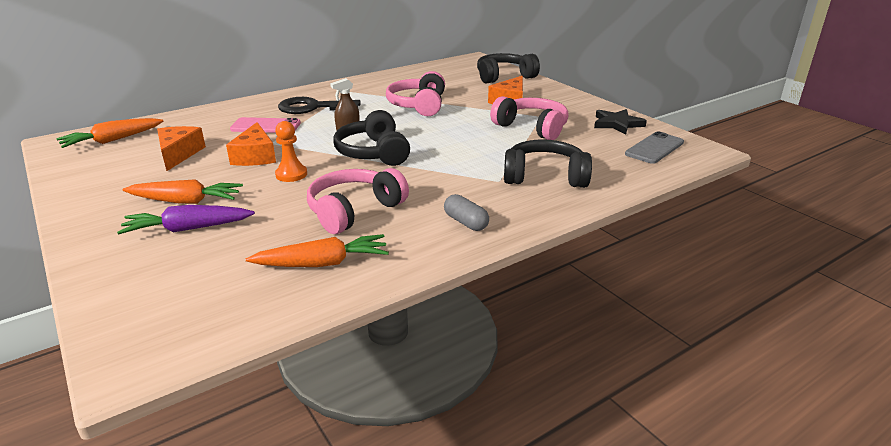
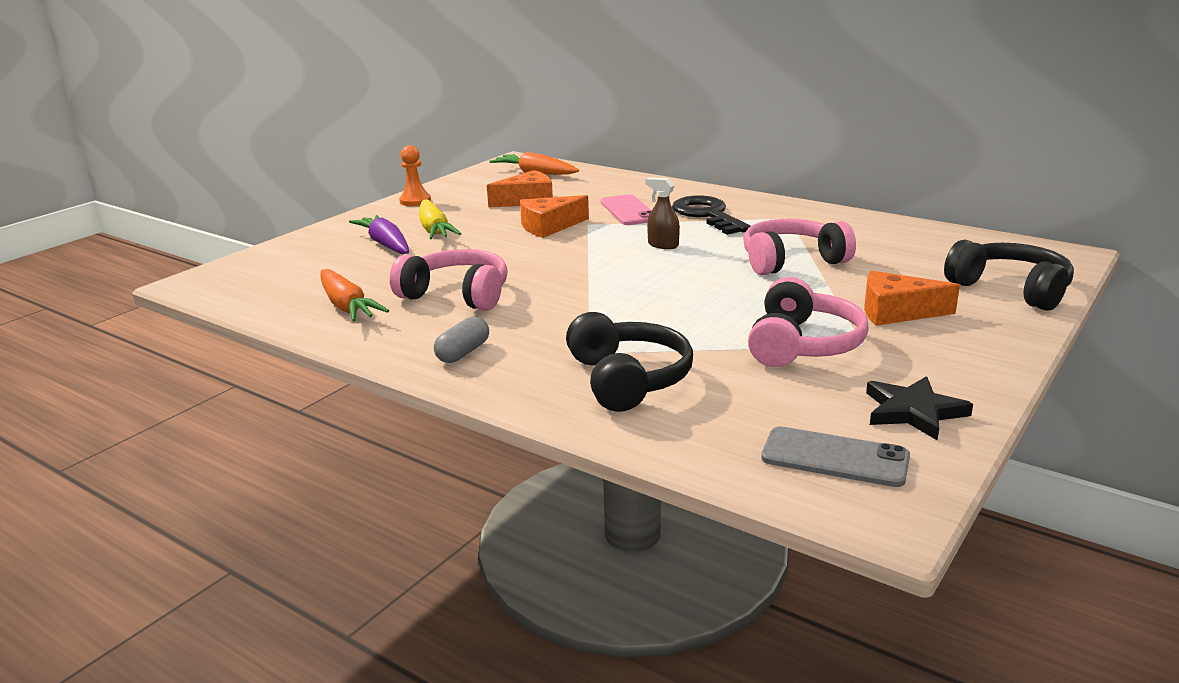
camera: 70 degrees right, 5 degrees down
orange carrot [123,179,243,204] -> yellow carrot [419,199,461,239]
orange pawn [275,121,307,182] -> orange pawn moved to [399,145,431,206]
black headphones [333,110,410,166] -> none

